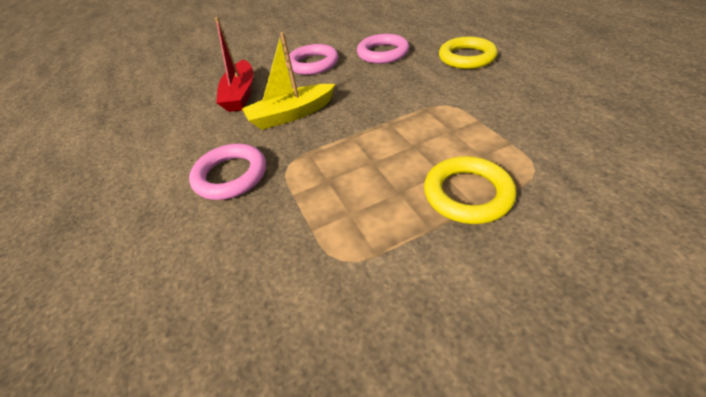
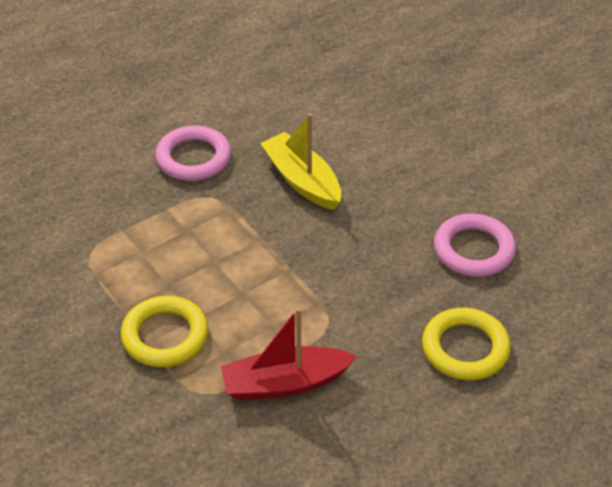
camera: 75 degrees right, 0 degrees up
red boat [215,17,253,112] -> red boat moved to [221,307,357,401]
pink ring [286,44,338,75] -> none

